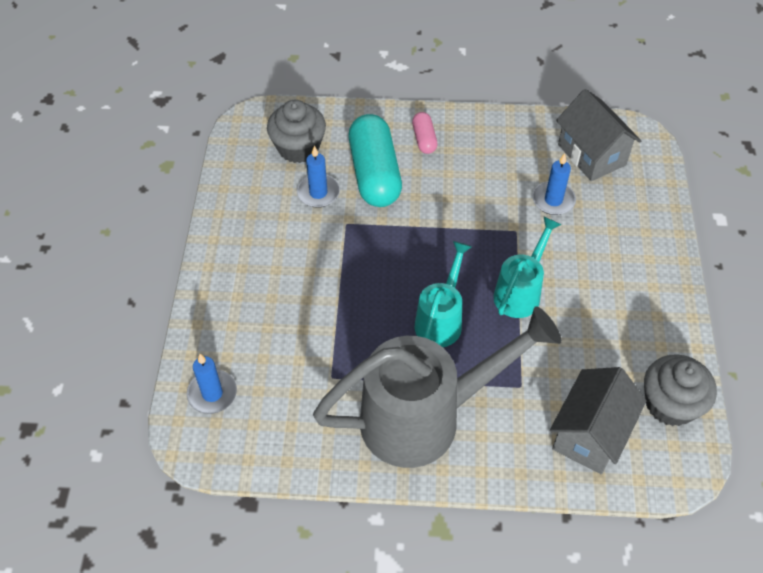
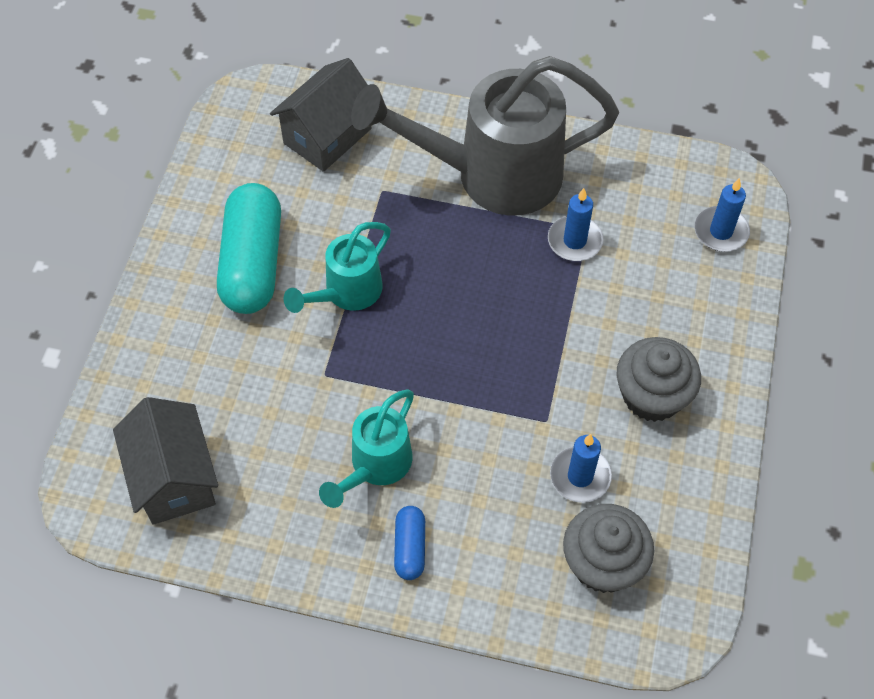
camera: 170 degrees left, 5 degrees up
turquoise capsule [349,114,402,207] -> turquoise capsule moved to [217,183,281,314]
pink capsule [412,112,438,154] -> blue capsule [394,506,425,580]
turquoise watering can [415,241,472,347] -> turquoise watering can moved to [319,389,414,508]
blue candle [532,153,576,215] -> blue candle moved to [548,188,603,261]
grey cupcake [644,354,717,426] -> grey cupcake moved to [616,337,701,422]

